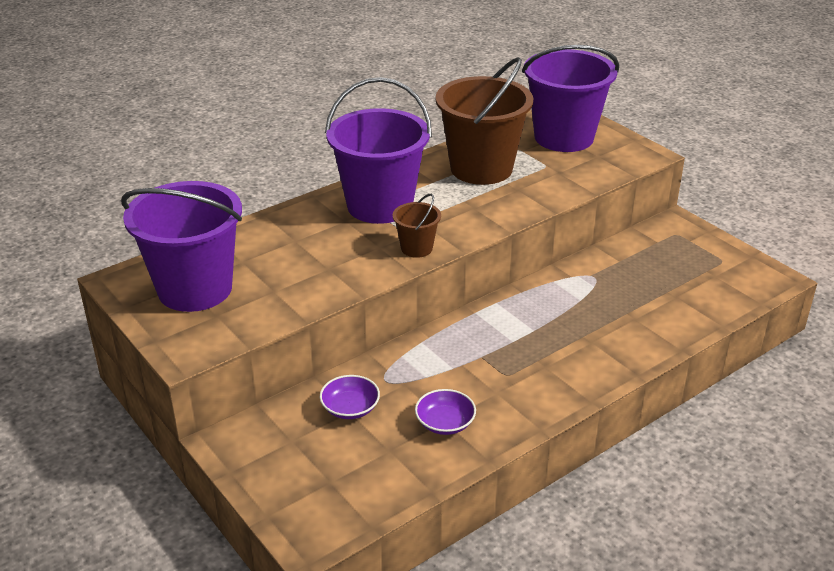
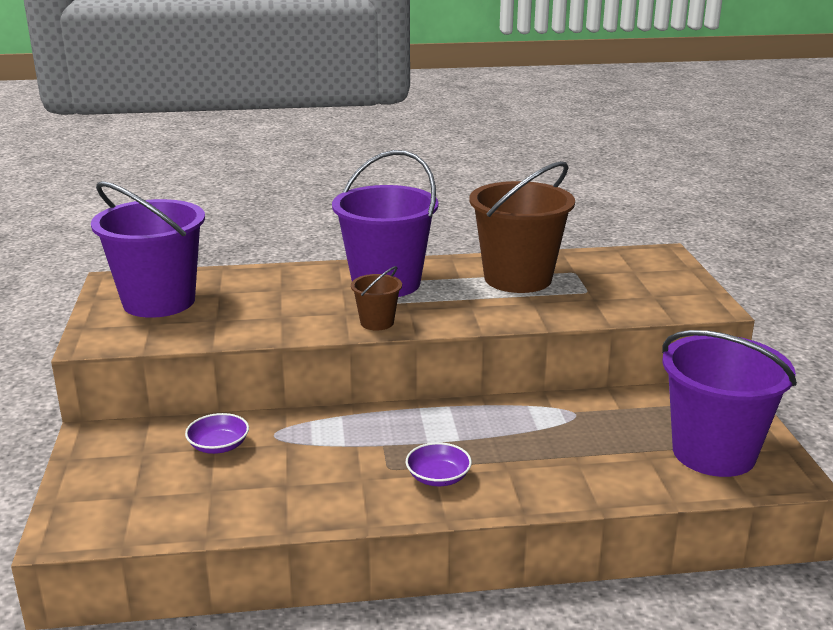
camera: 30 degrees right, 10 degrees down
purple bowl [415,389,476,435] -> purple bowl moved to [406,442,472,486]
purple bucket [522,45,619,152] -> purple bucket moved to [662,330,797,477]

